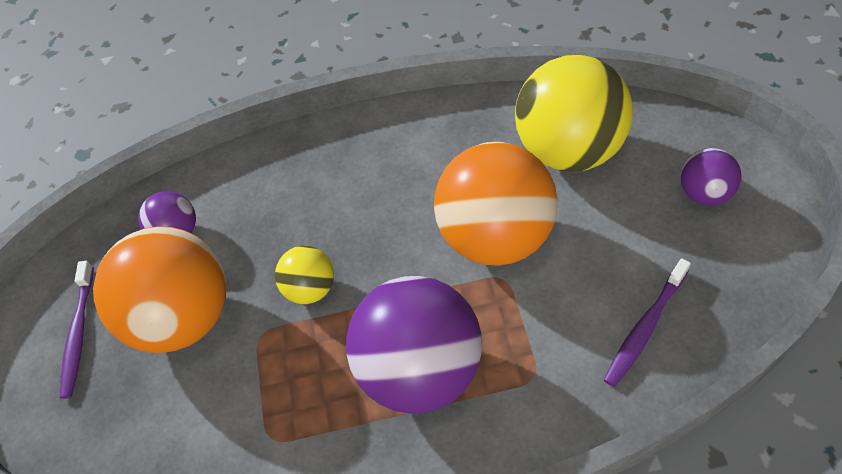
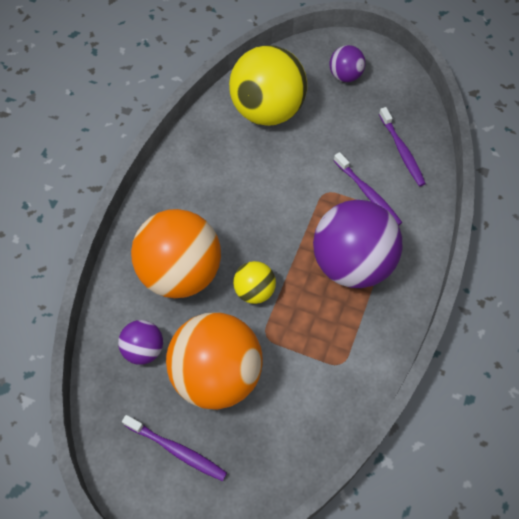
camera: 65 degrees left, 5 degrees up
orange ball [434,142,558,266] -> orange ball moved to [131,209,221,298]
none -> purple toothbrush [334,152,402,225]

